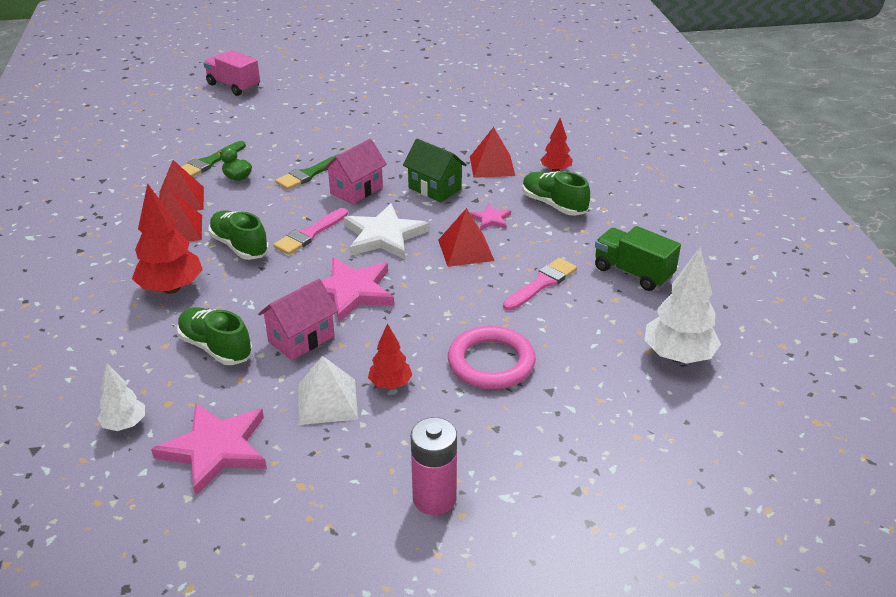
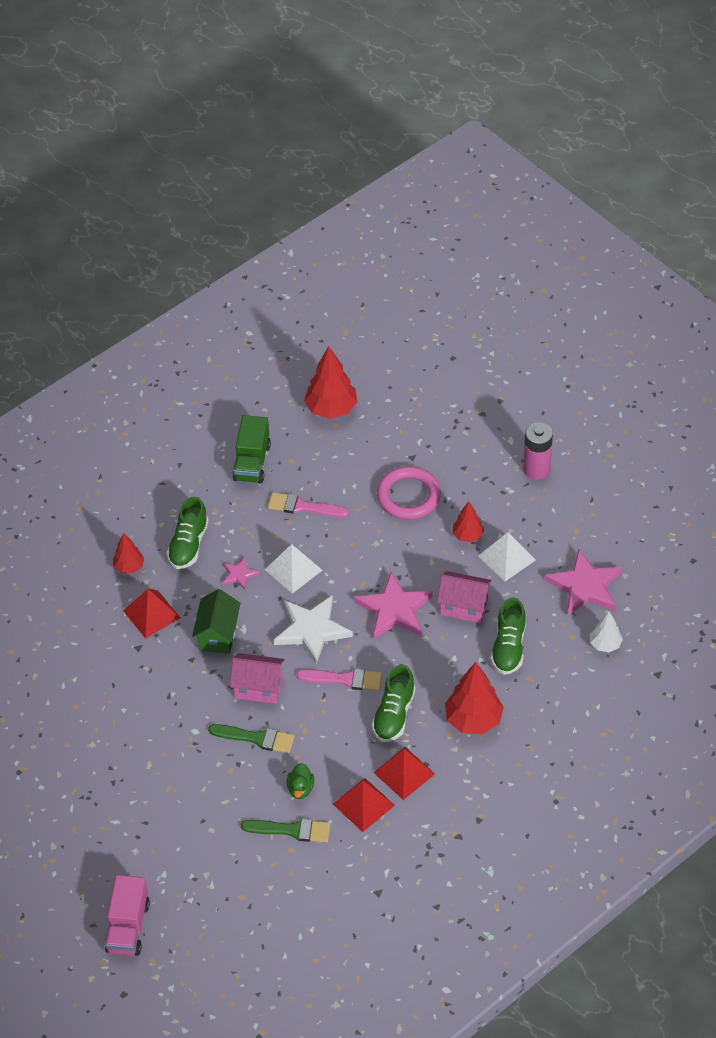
camera: 120 degrees left, 15 degrees up
red pyramid [438,208,494,267] -> white pyramid [264,544,323,594]
white tree [644,247,721,364] -> red tree [304,346,357,419]

